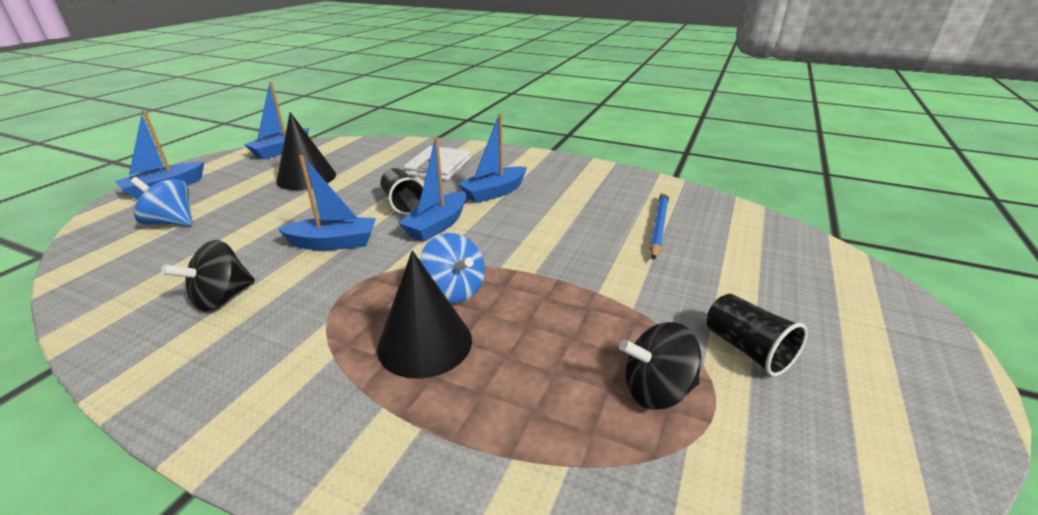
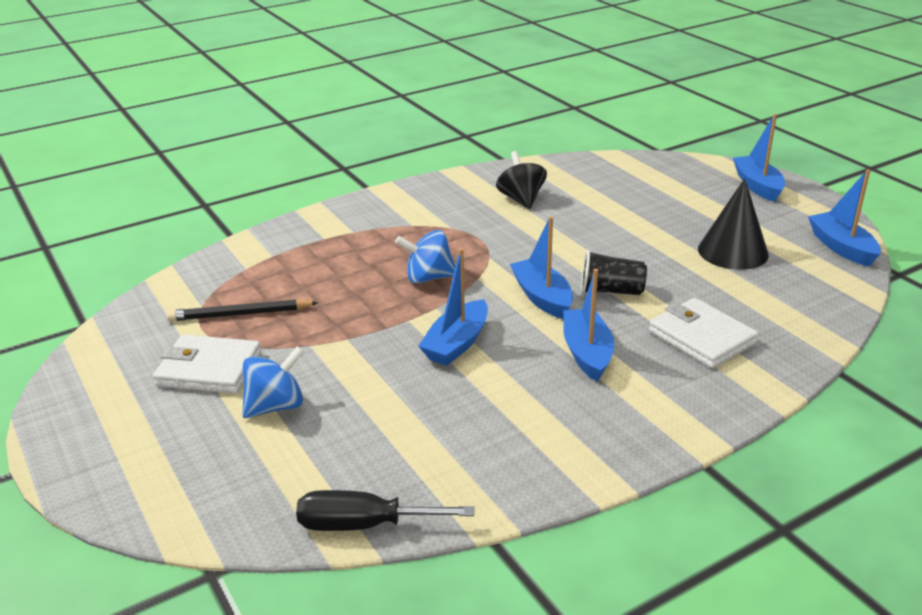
camera: 125 degrees right, 0 degrees up
blue spinning top [131,177,193,226] -> blue spinning top moved to [242,346,304,418]
blue boat [278,155,376,250] -> blue boat moved to [418,248,488,366]
black cone [377,250,472,379] -> none
black spinning top [619,322,701,410] -> black pencil [167,299,319,321]
blue pencil [650,192,669,260] -> none
black cup [707,294,808,376] -> white wallet [153,335,261,394]
none -> black screwdriver [296,490,474,531]

